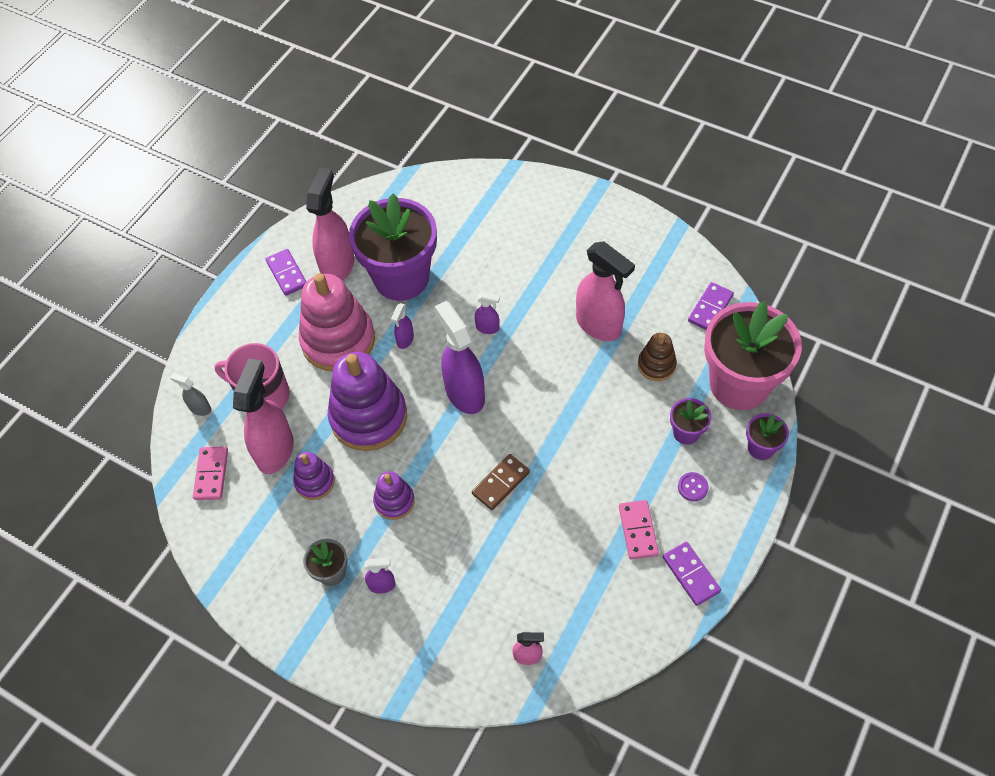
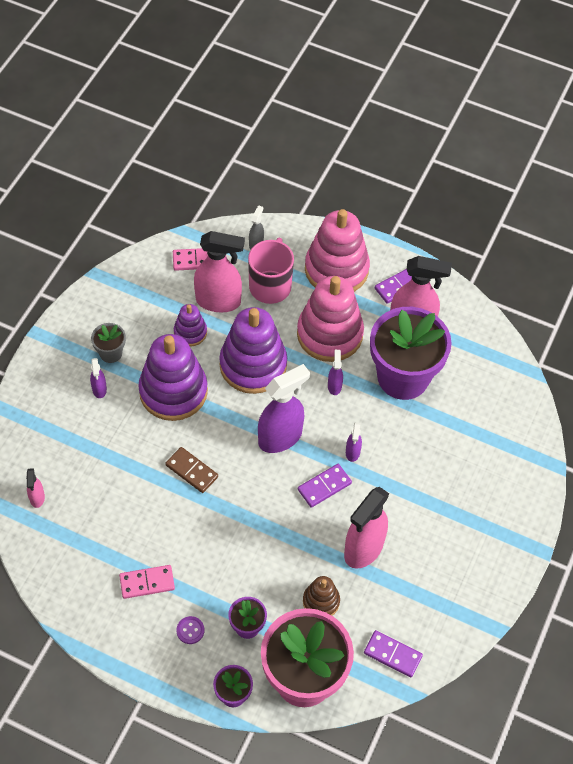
camera: 80 degrees right, 0 degrees up
purple stacking toy [373,471,415,520] -> purple stacking toy [138,334,208,421], size x2.00
purple spray bottle [391,303,414,349] -> purple spray bottle turned 75 degrees clockwise [328,350,343,395]
purple domino [663,542,721,606] -> purple domino moved to [298,464,352,508]
none -> pink stacking toy [305,209,370,292]

